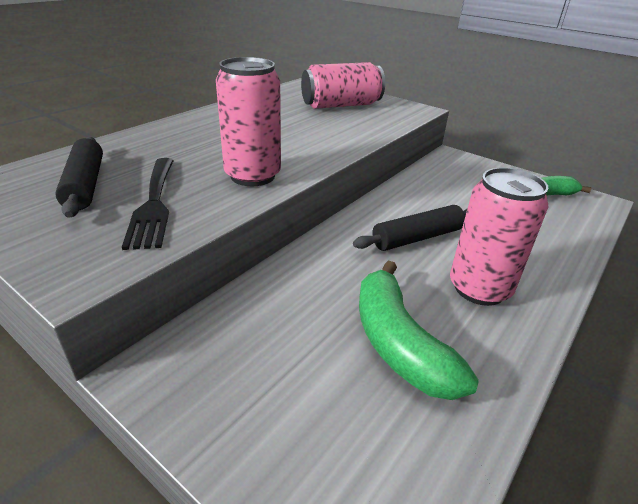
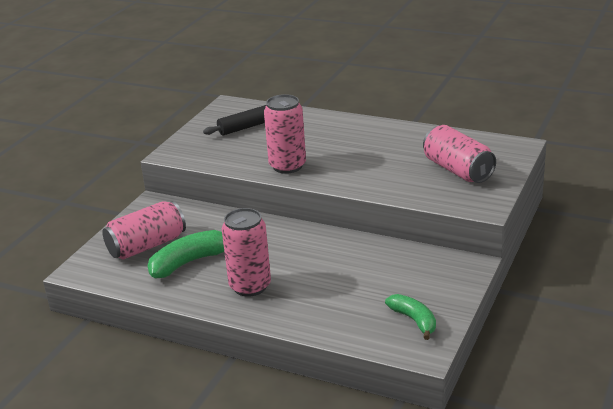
camera: 80 degrees right, 5 degrees down
black fork [122,158,174,250] -> none
black rolling pin [353,205,467,251] -> none
none -> pink can [102,201,186,260]

